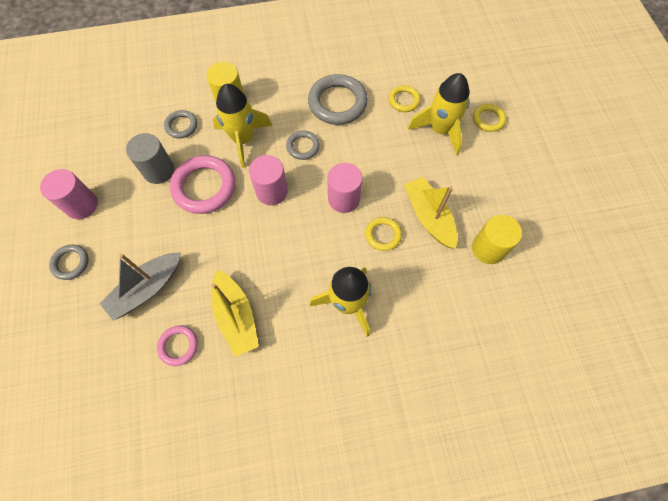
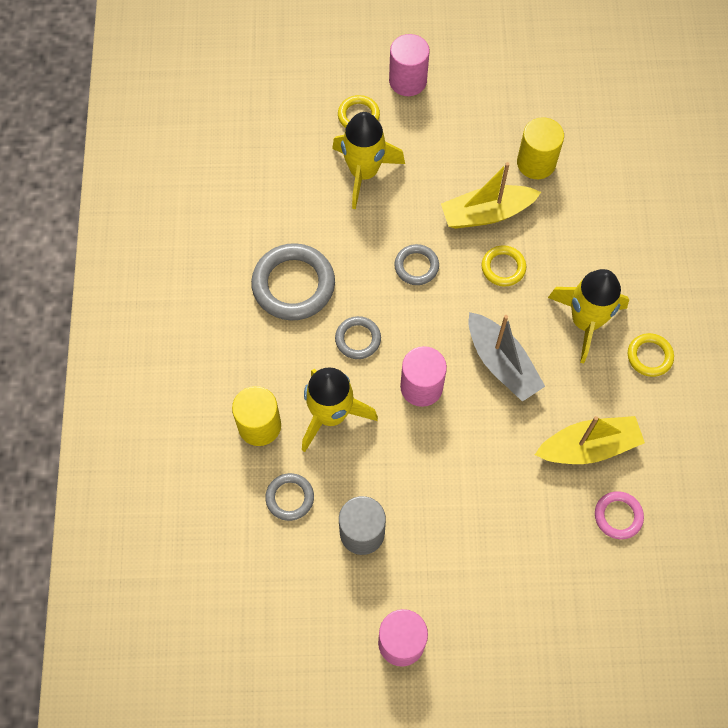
camera: 80 degrees left, 0 degrees up
grey ring [49,244,89,280] -> grey ring moved to [394,244,439,285]
grey boat [100,253,181,321] -> grey boat moved to [468,312,545,402]
pink ring [170,155,235,214] -> none
pink cylinder [327,163,362,213] -> pink cylinder moved to [389,34,430,96]
yellow ring [389,85,421,112] -> yellow ring moved to [628,333,674,377]

